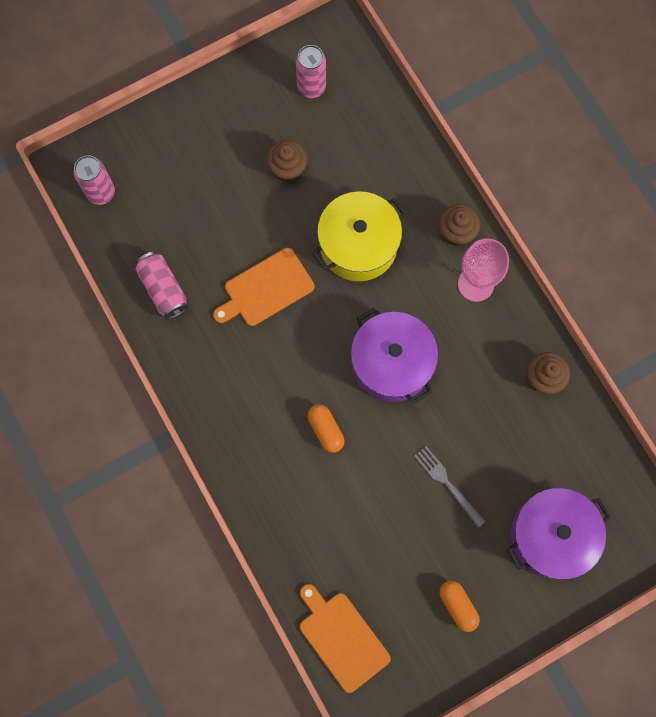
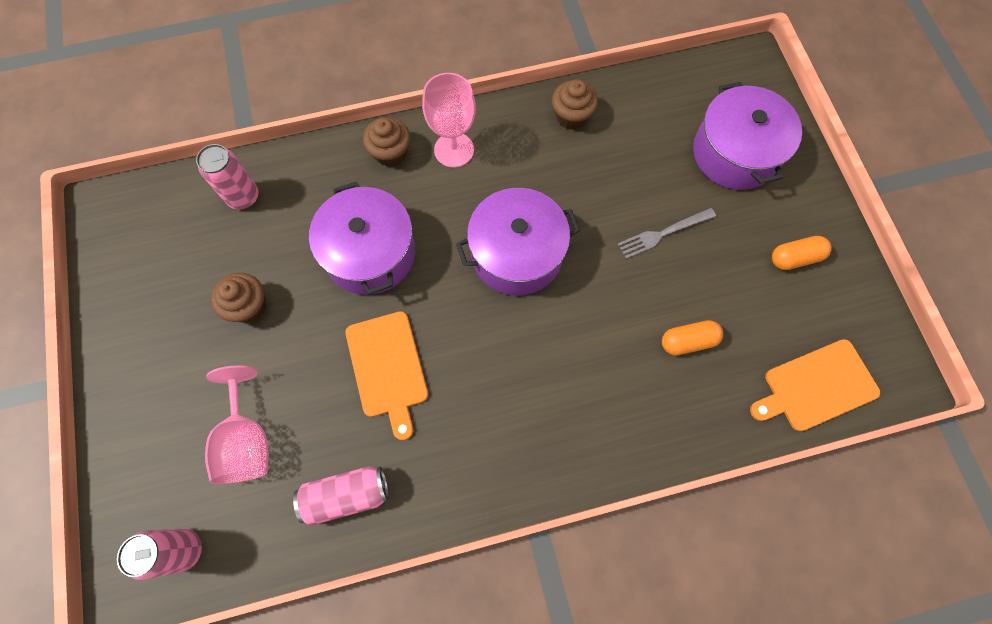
camera: 75 degrees left, 5 degrees down
pink can [296,45,326,98] -> pink can moved to [196,144,259,210]
orange capsule [308,404,344,453] -> orange capsule moved to [662,320,723,356]
yellow pot [313,191,406,281] -> purple pot [309,182,415,295]
none -> pink goblet [205,365,269,484]

